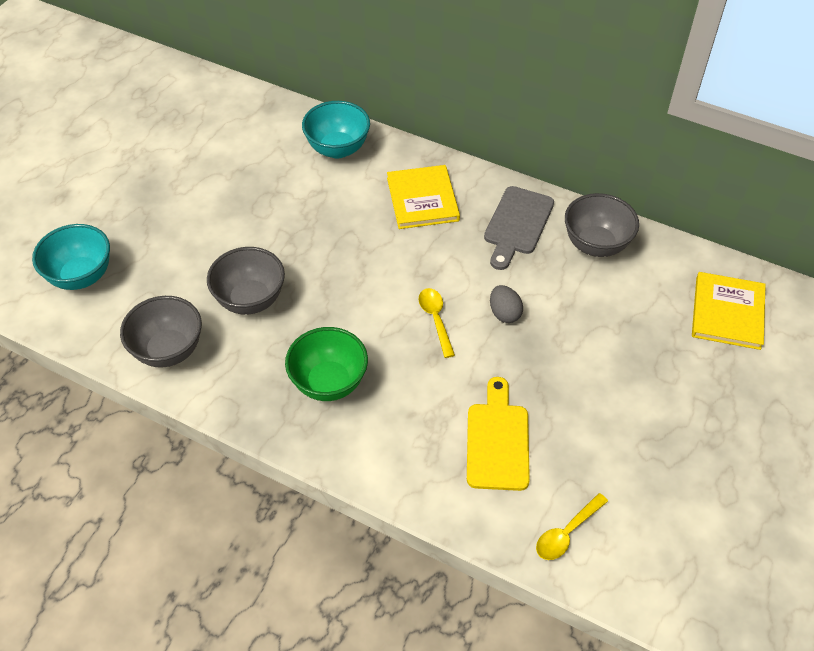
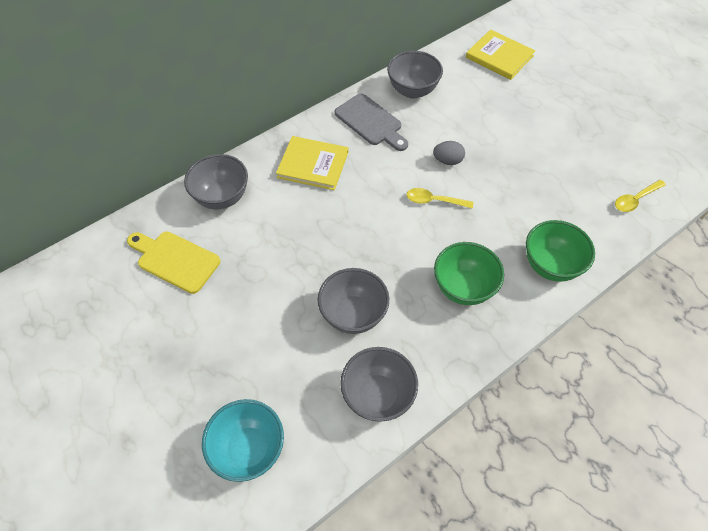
camera: 65 degrees left, 5 degrees up
turquoise bowl [302,101,370,158] -> grey bowl [184,154,248,209]
yellow cutting board [467,377,530,491] -> yellow cutting board moved to [127,231,220,294]
yellow spoon [536,493,608,560] -> yellow spoon turned 75 degrees clockwise [615,180,666,212]
none -> green bowl [526,220,595,282]

